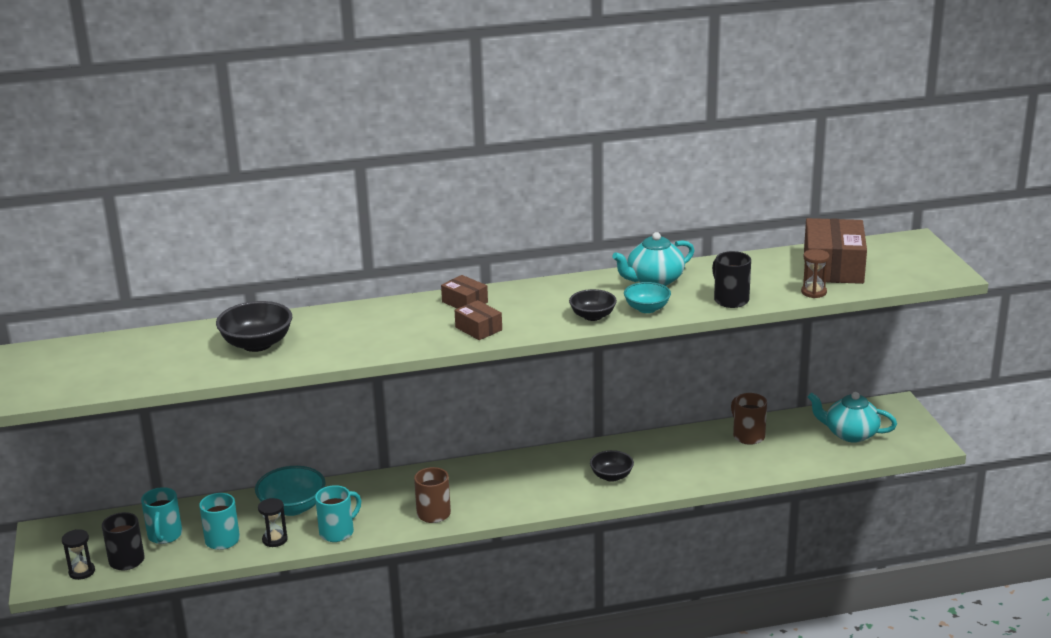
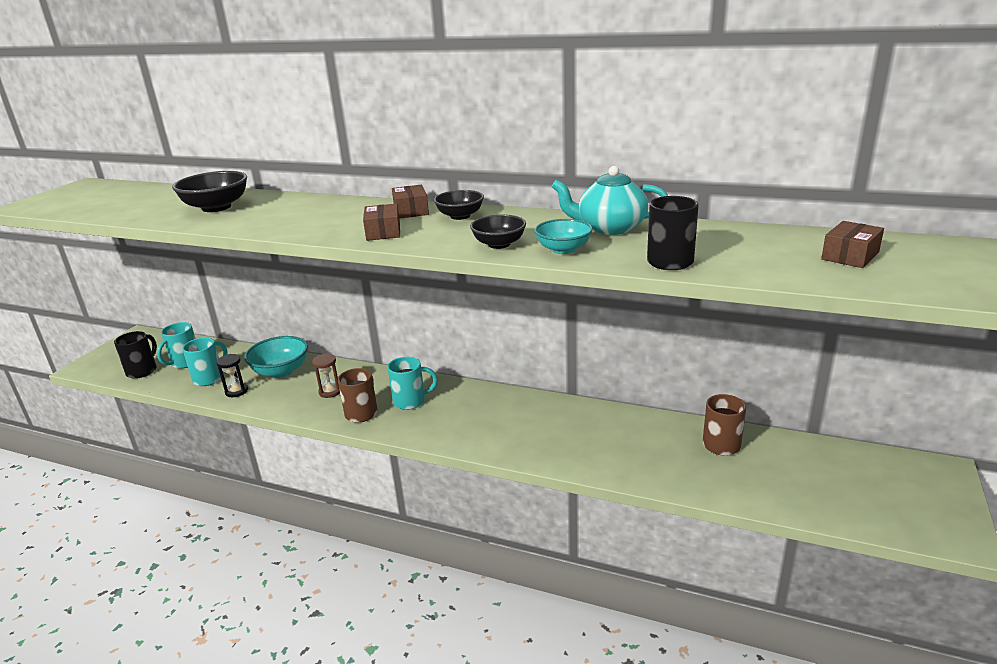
camera: 35 degrees right, 0 degrees up
black hourglass [62,529,95,580] -> none
turquoise mug [315,485,361,542] -> turquoise mug moved to [387,357,438,410]
black bowl [590,450,634,482] -> black bowl moved to [434,190,484,220]
brown hourglass [801,249,830,298] -> brown hourglass moved to [312,354,340,398]
brown box [804,218,867,284] -> brown box [821,221,884,268], size x0.51
turquoise teapot [808,392,897,442] -> none

